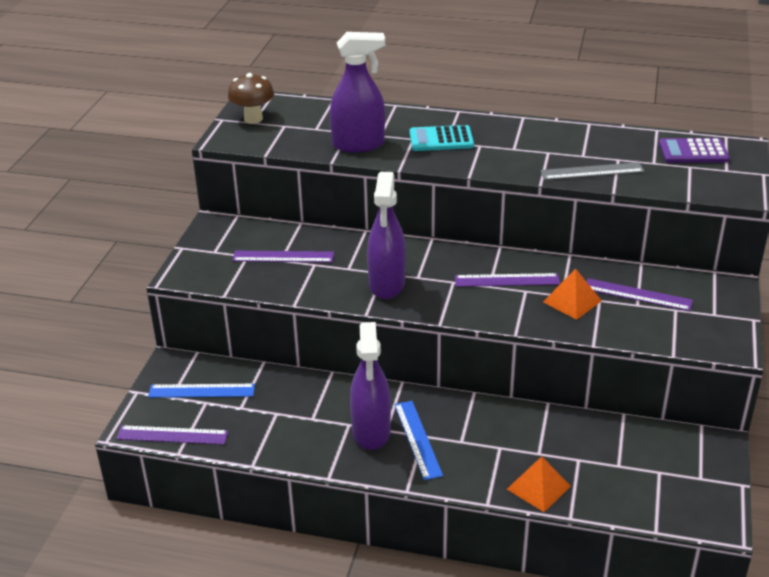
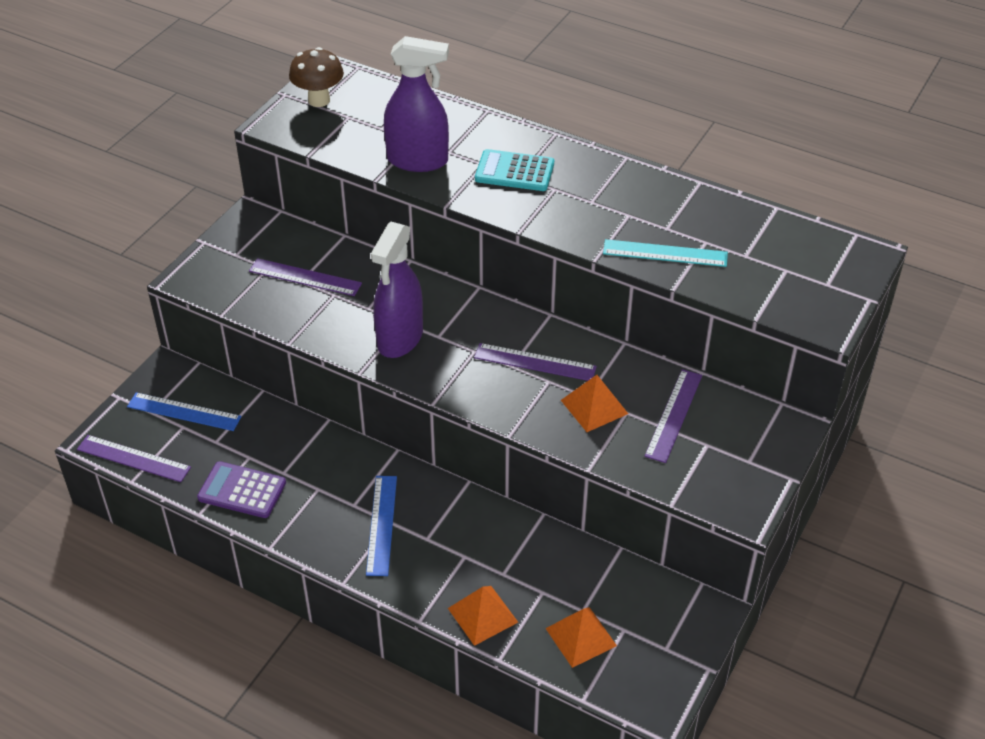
camera: 15 degrees right, 10 degrees up
purple spray bottle [350,322,391,450] -> none
grey ruler [540,162,644,180] -> turquoise ruler [603,239,728,267]
purple ruler [587,278,693,311] -> purple ruler turned 75 degrees clockwise [645,369,702,463]
purple calculator [659,138,730,163] -> purple calculator moved to [197,461,286,518]
none -> orange pyramid [545,607,617,668]

